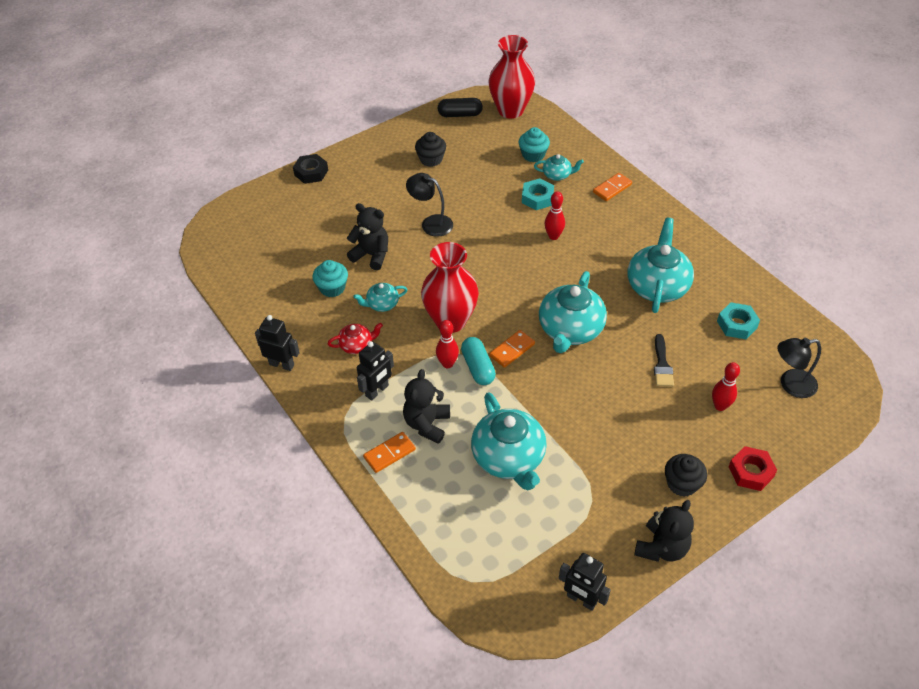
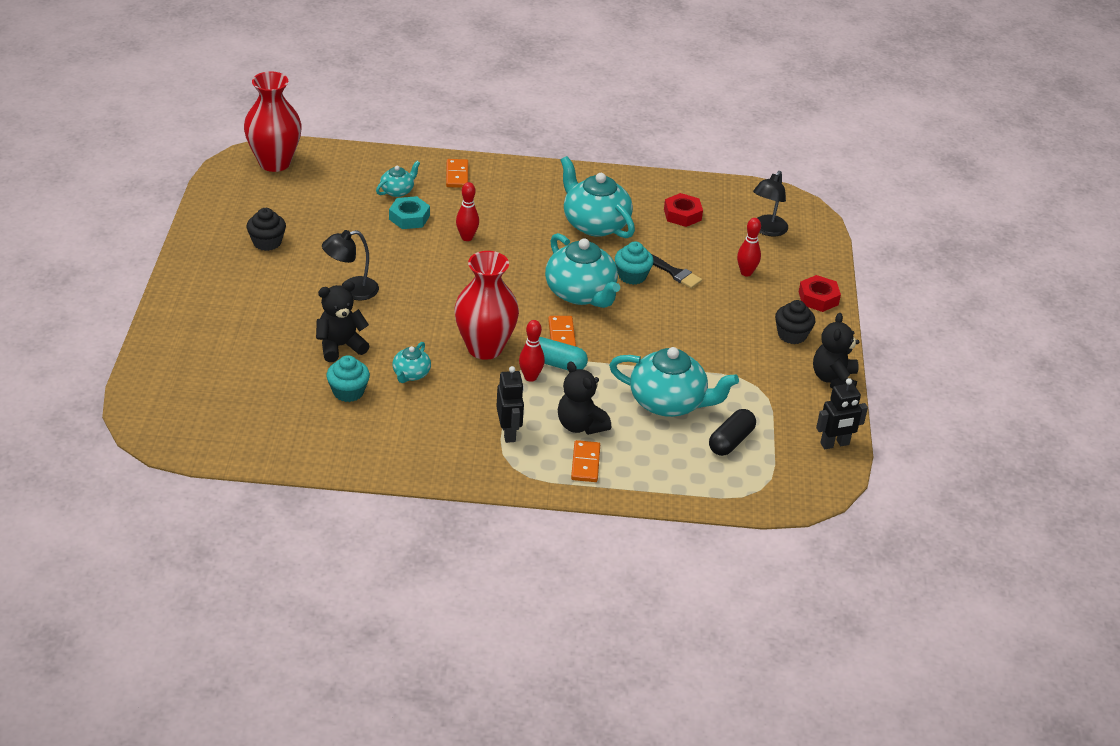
camera: 55 degrees left, 10 degrees down
black robot [255,315,300,371] -> none
black nut [293,154,328,184] -> none
red teapot [328,323,383,354] -> none
black capsule [437,98,483,117] -> black capsule moved to [709,409,756,456]
turquoise cupcake [519,127,550,162] -> turquoise cupcake moved to [615,242,654,285]
black teddy bear [634,500,694,562] -> black teddy bear turned 150 degrees counterclockwise [813,313,859,388]
turquoise nut [717,302,760,339] -> red nut [664,193,703,227]

